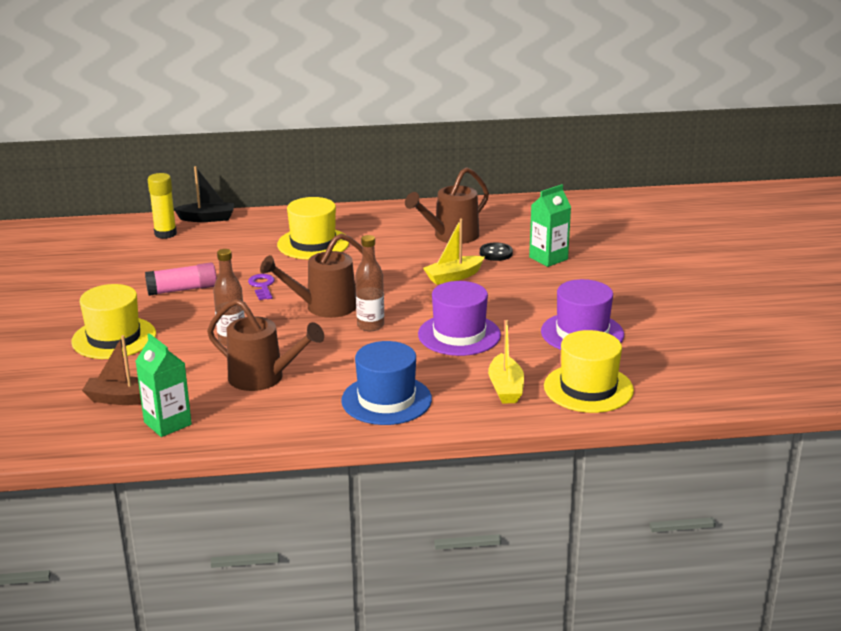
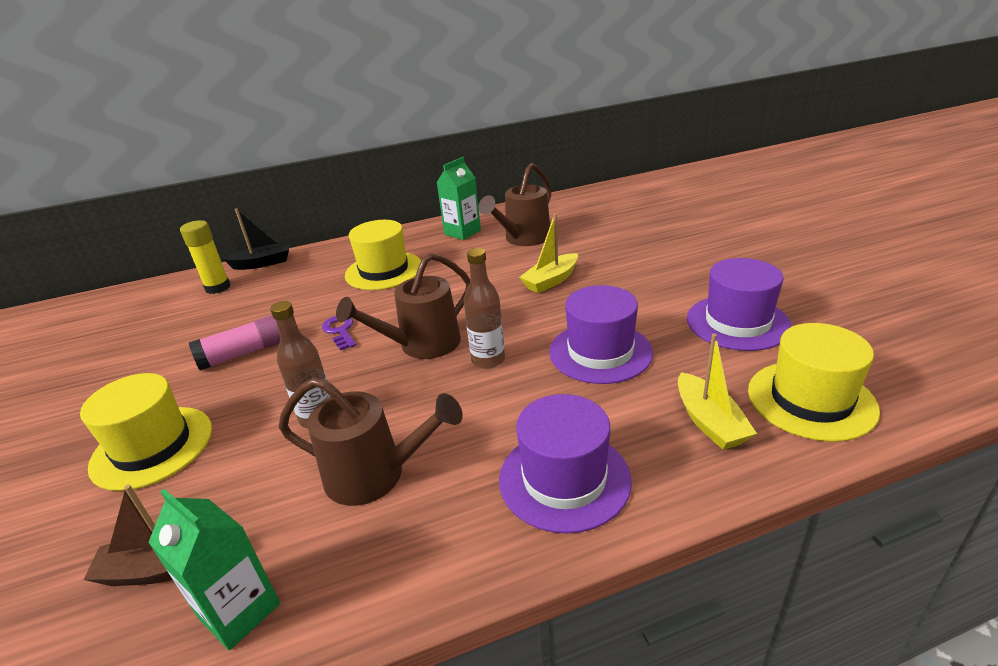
camera: 10 degrees left, 5 degrees up
blue hat [341,341,432,425] -> purple hat [499,394,632,533]
black button [480,242,513,261] -> none
green carton [529,184,571,267] -> green carton moved to [437,157,481,240]

